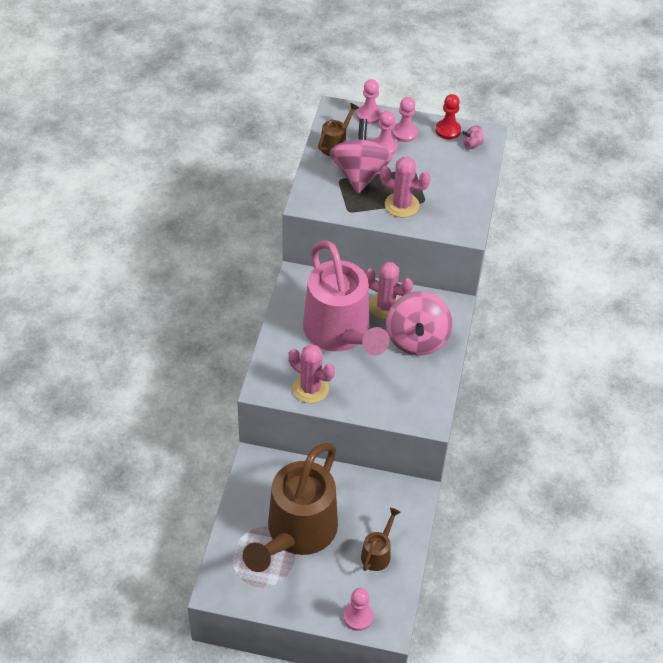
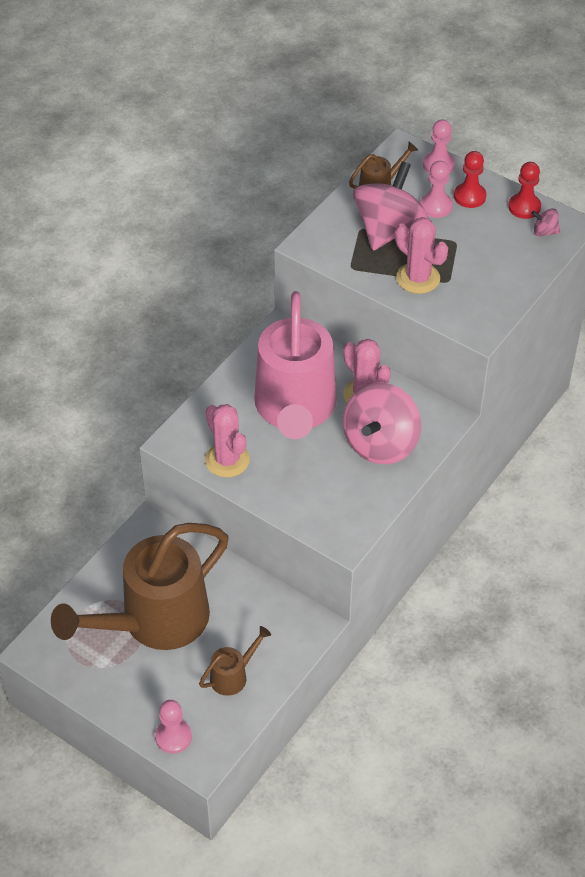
camera: 25 degrees right, 0 degrees up
pink pawn [392,97,418,142] -> red pawn [454,151,486,208]

